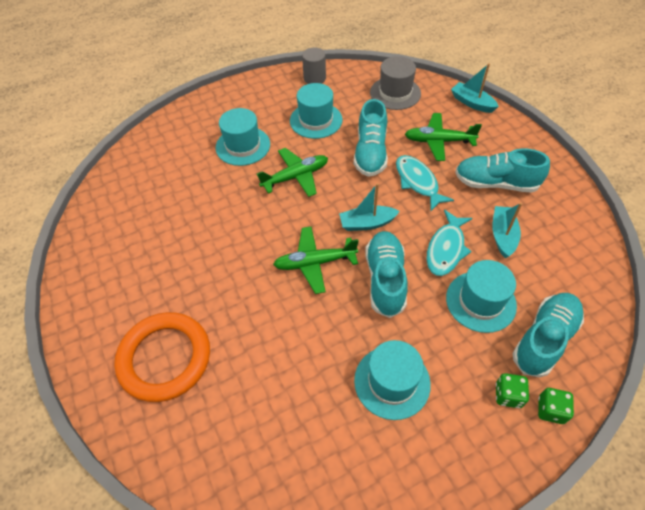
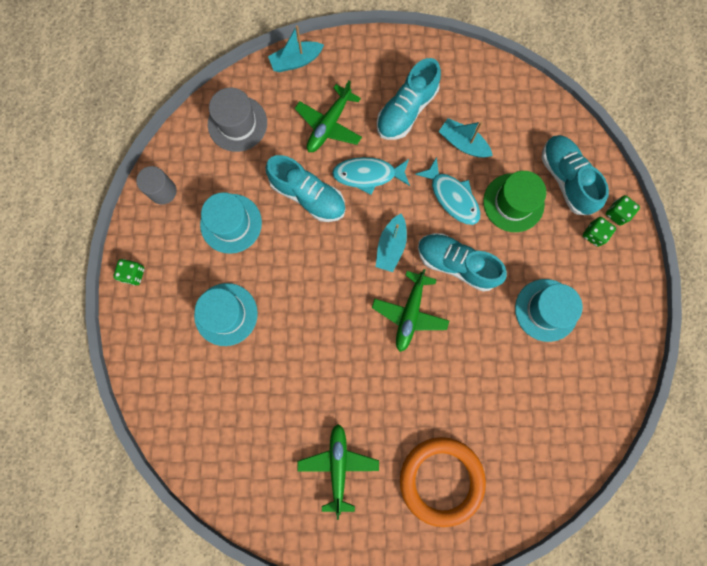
camera: 65 degrees left, 25 degrees up
green plane [257,148,328,197] -> green plane moved to [297,424,379,520]
turquoise hat [446,260,517,333] -> green hat [483,171,546,232]
none -> green dice [113,259,144,285]

